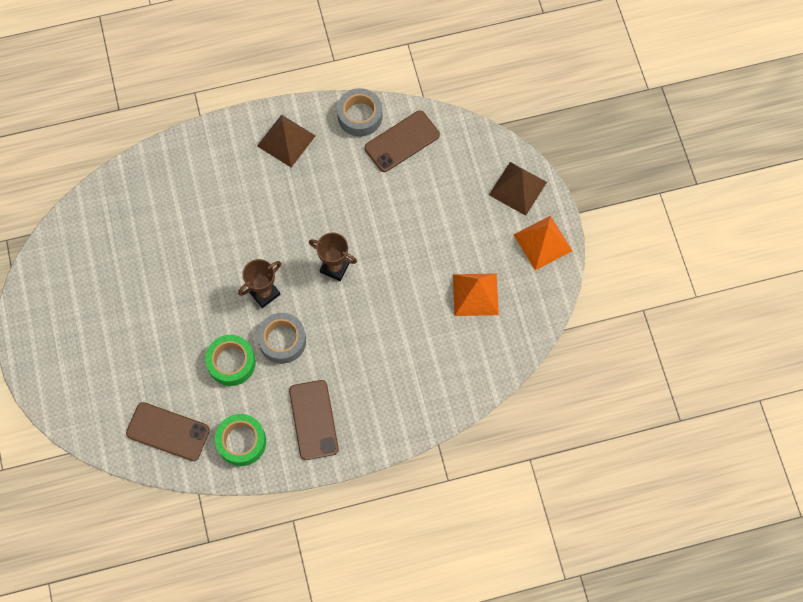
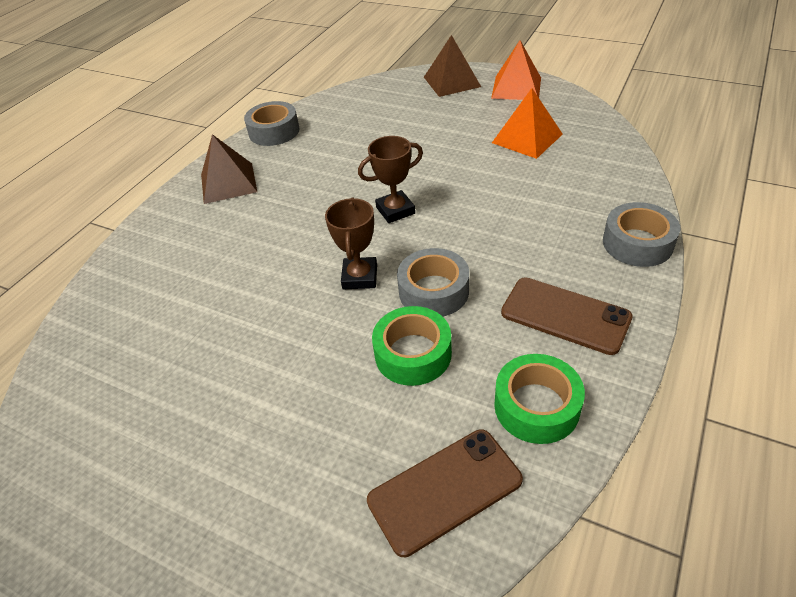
camera: 45 degrees left, 25 degrees down
brown phone [364,110,440,172] -> none
none -> grey tape [603,202,680,267]

